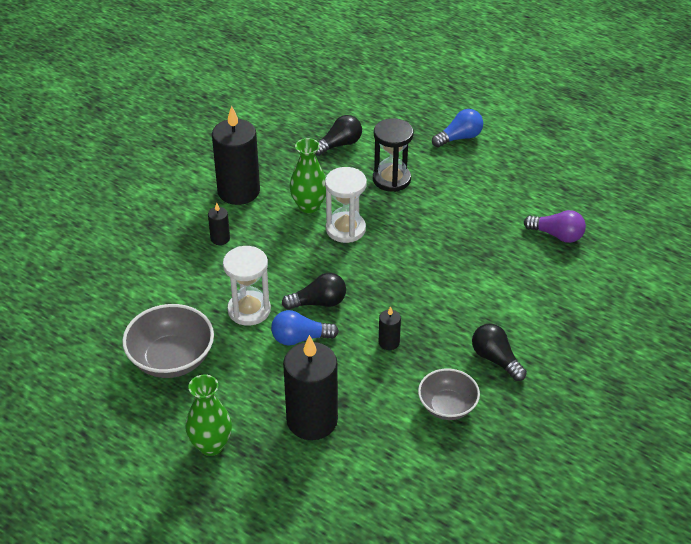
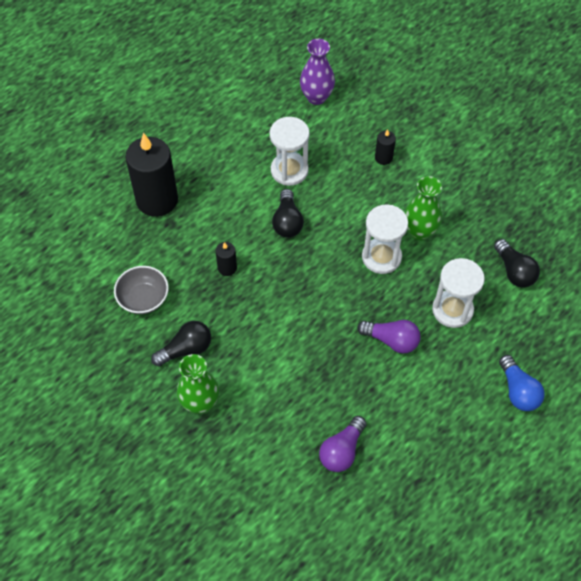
camera: 100 degrees right, 15 degrees up
grey bowl [122,304,214,378] -> none
green vase [185,374,232,456] -> green vase moved to [177,354,219,414]
black candle [212,106,260,205] -> none
blue light bulb [271,310,339,346] -> none
black hourglass [373,118,414,192] -> white hourglass [432,258,485,328]
none -> purple vase [300,39,335,105]
none -> purple light bulb [357,320,421,353]

